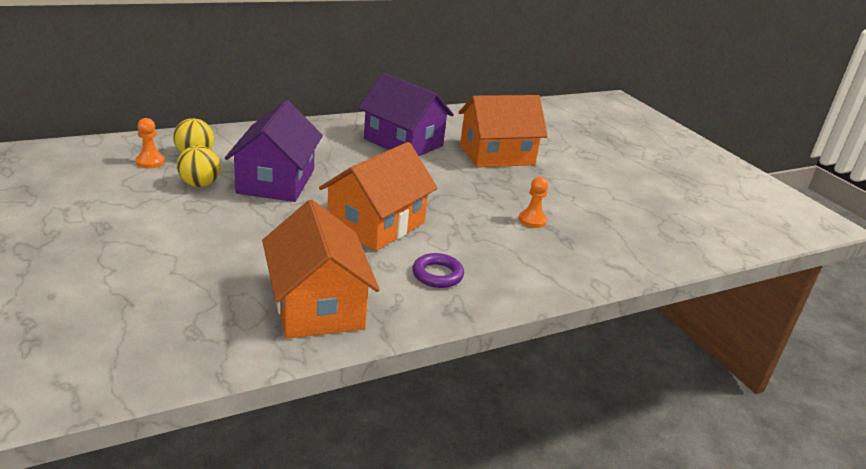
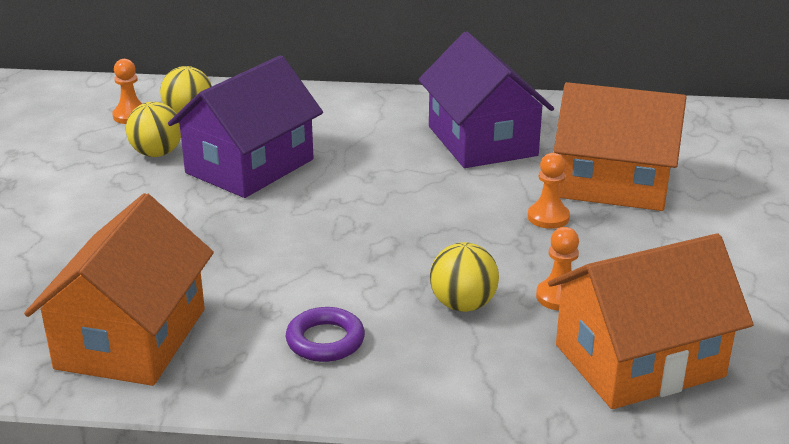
camera: 35 degrees right, 0 degrees up
orange house [319,142,438,251] -> orange house moved to [548,233,754,409]
none -> yellow ball [430,242,499,312]
none -> orange pawn [528,153,570,229]

